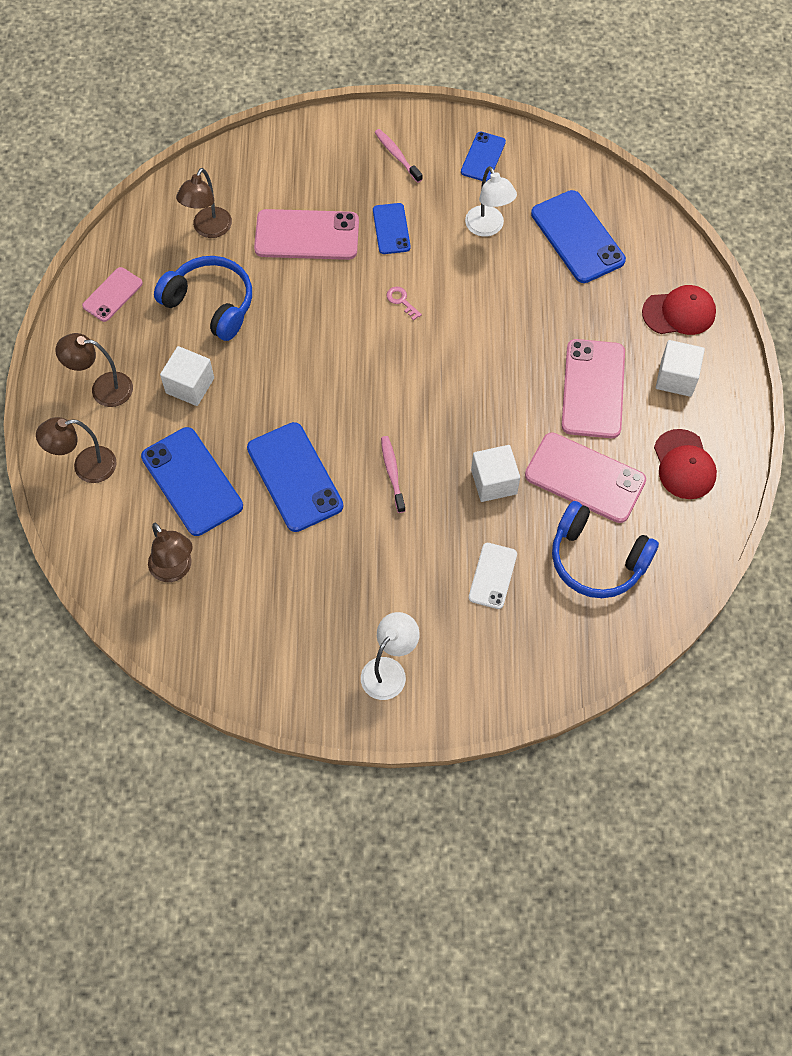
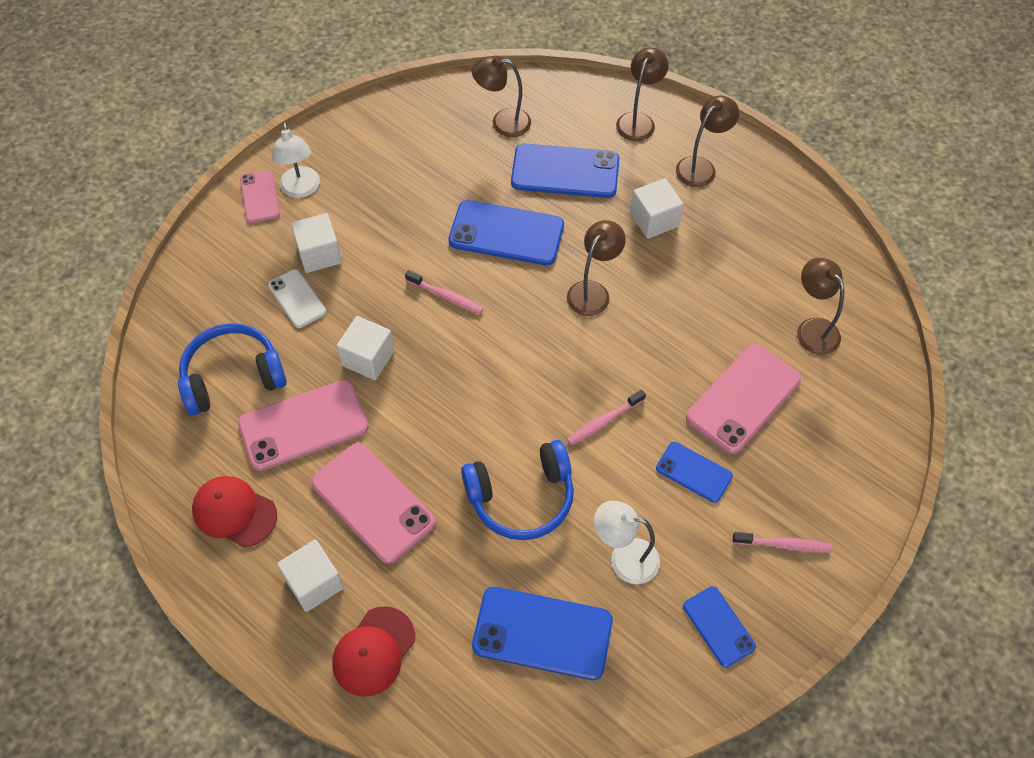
camera: 130 degrees right, 5 degrees down
pink phone [82,267,143,322] -> pink phone moved to [240,170,280,223]
blue headphones [154,256,252,341] -> blue headphones moved to [461,440,574,540]
pink key [386,287,422,321] -> pink toothbrush [567,389,646,445]
none -> white cube [291,213,342,273]
none -> brown lamp [567,220,626,316]

